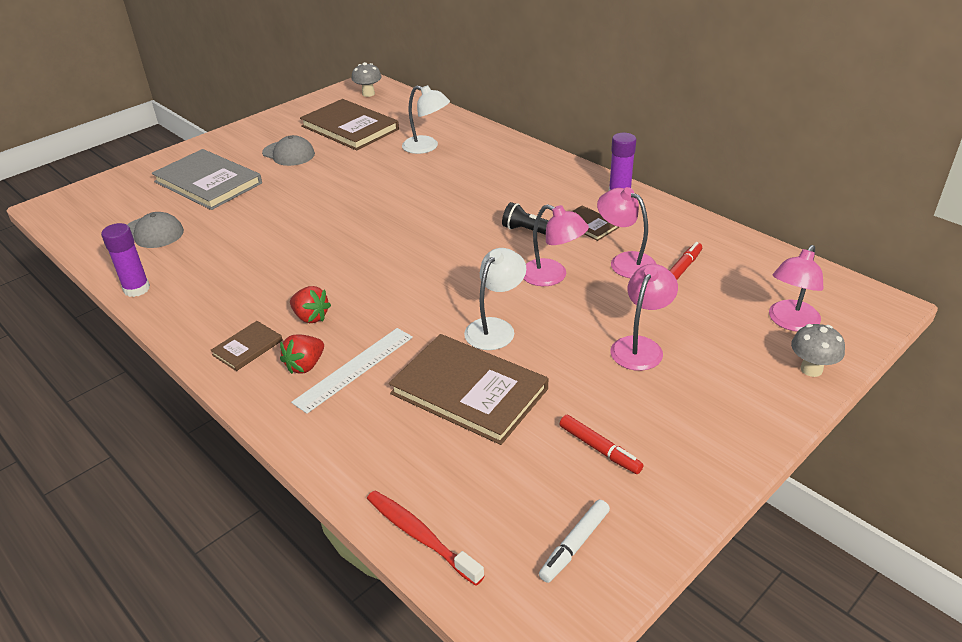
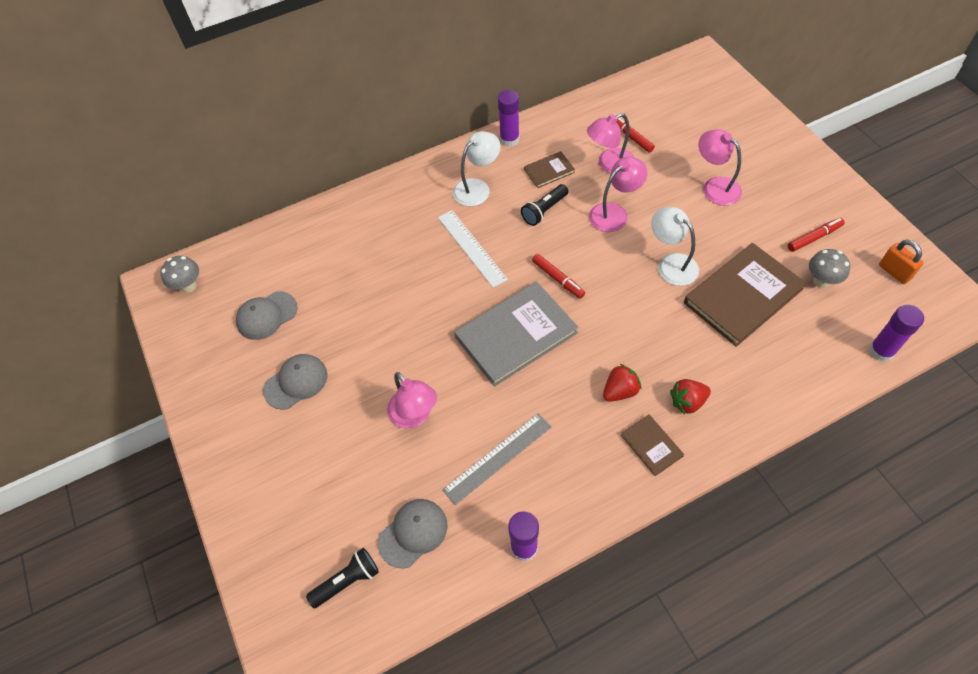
camera: 70 degrees left, 20 degrees up
grey book [152,149,262,210] -> grey book moved to [454,281,578,387]
red strawberry [280,334,324,374] -> red strawberry turned 105 degrees clockwise [670,379,711,415]
white ruler [291,328,413,414] -> white ruler moved to [438,210,508,288]
brown book [300,99,399,150] -> grey cap [236,291,297,340]
red toothbrush [367,490,484,586] -> purple glue stick [869,305,924,362]
white lamp [402,85,450,154] -> white lamp moved to [453,131,501,206]
white marker [539,500,610,583] -> orange padlock [879,240,924,284]
pink lamp [769,245,823,332] -> pink lamp moved to [387,372,437,428]
grey mushroom [791,324,845,377] -> grey mushroom moved to [809,249,850,288]
none -> black flashlight [306,548,379,608]
none -> grey ruler [442,413,551,505]
none -> red marker [532,254,585,299]

